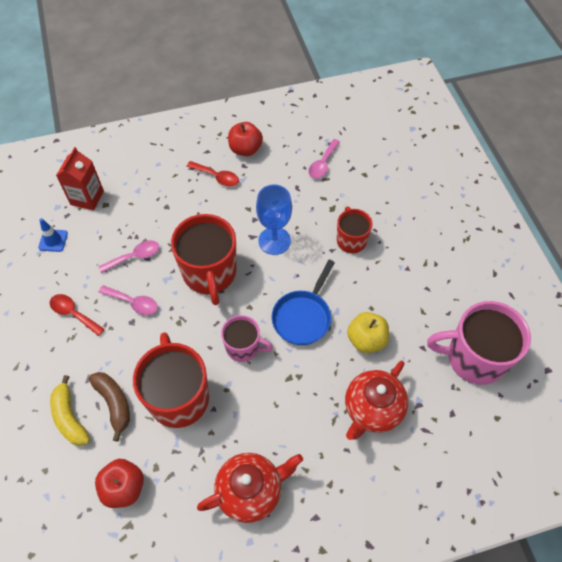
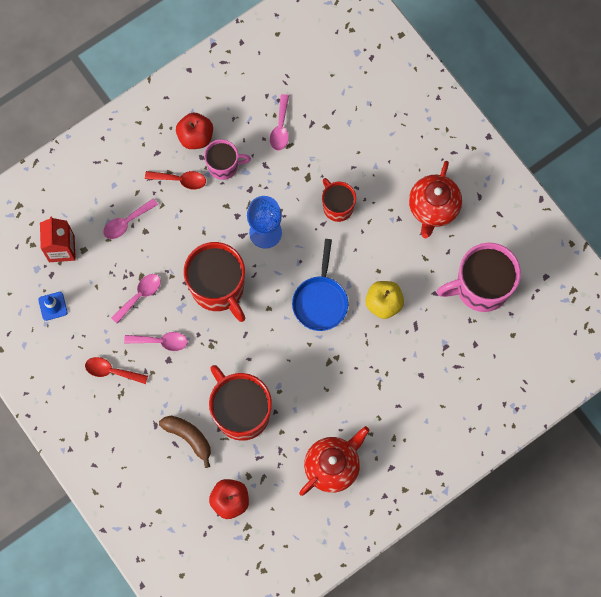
camera: 20 degrees left, 15 degrees up
yellow banana [50,375,90,446] -> none
pink mug [221,315,273,362] -> pink mug moved to [204,139,251,180]
red teapot [345,361,408,440] -> red teapot moved to [409,161,462,239]
none -> pink spoon [103,199,158,239]

